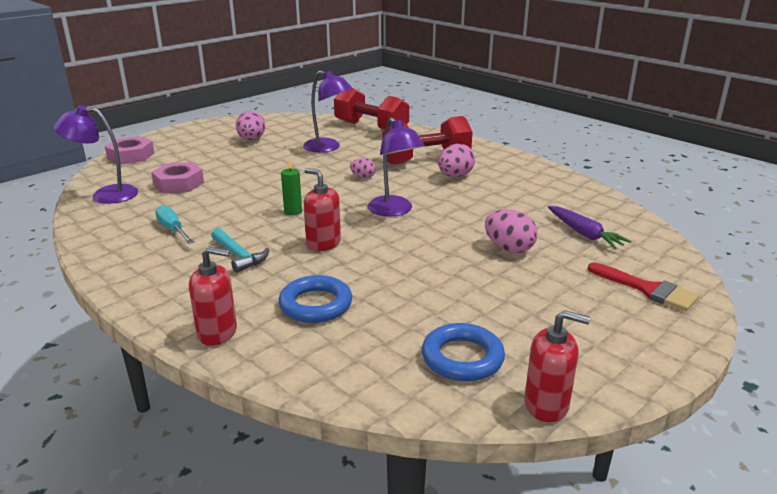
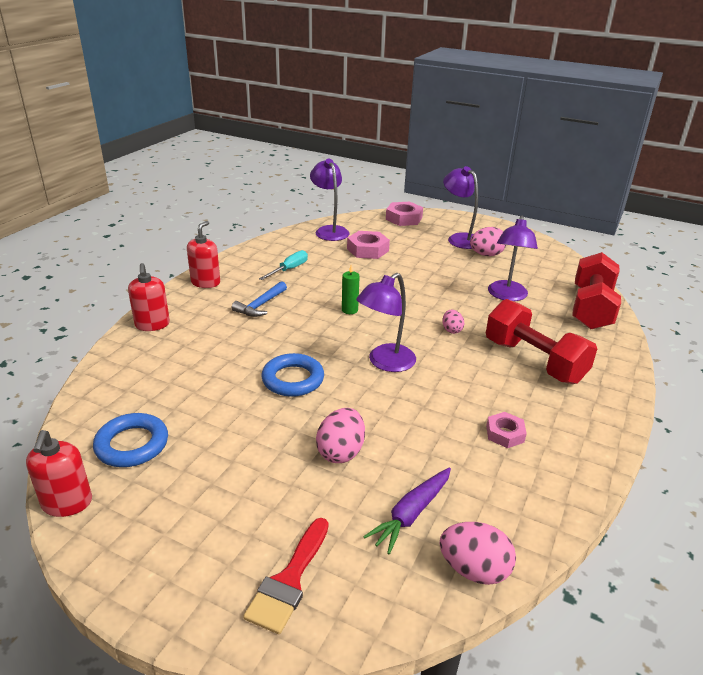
camera: 70 degrees right, 5 degrees up
turquoise hammer [211,228,269,273] -> blue hammer [232,281,287,317]
blue ring [279,275,352,323] -> blue ring moved to [261,353,324,397]
red soap dispenser [303,168,341,251] -> red soap dispenser moved to [187,221,220,288]
pink egg [438,144,475,177] -> pink egg moved to [440,522,516,585]
none -> purple lamp [443,166,478,249]
none -> pink nut [486,412,527,448]

